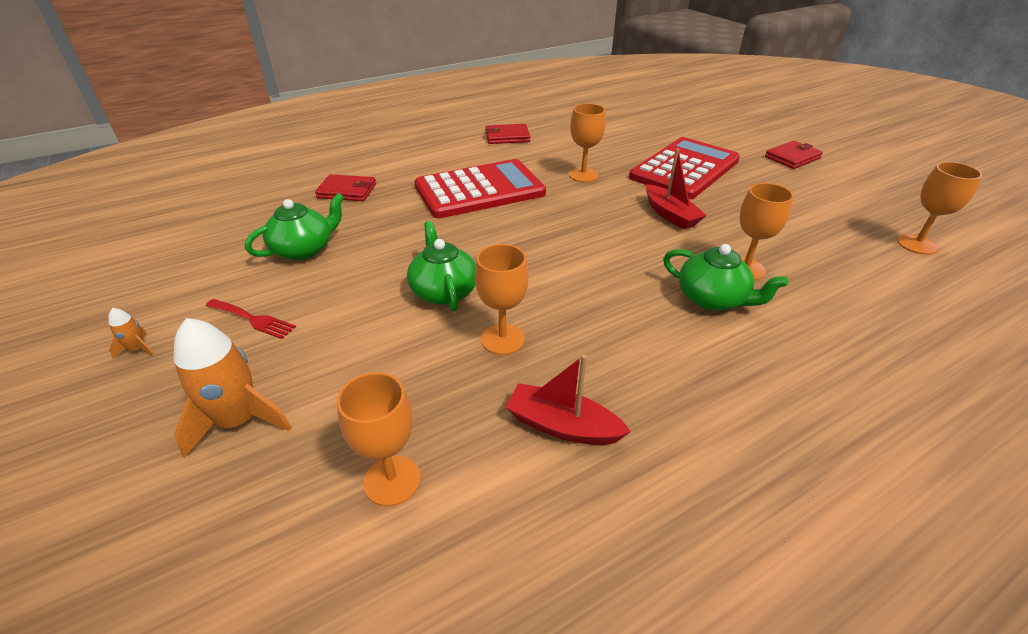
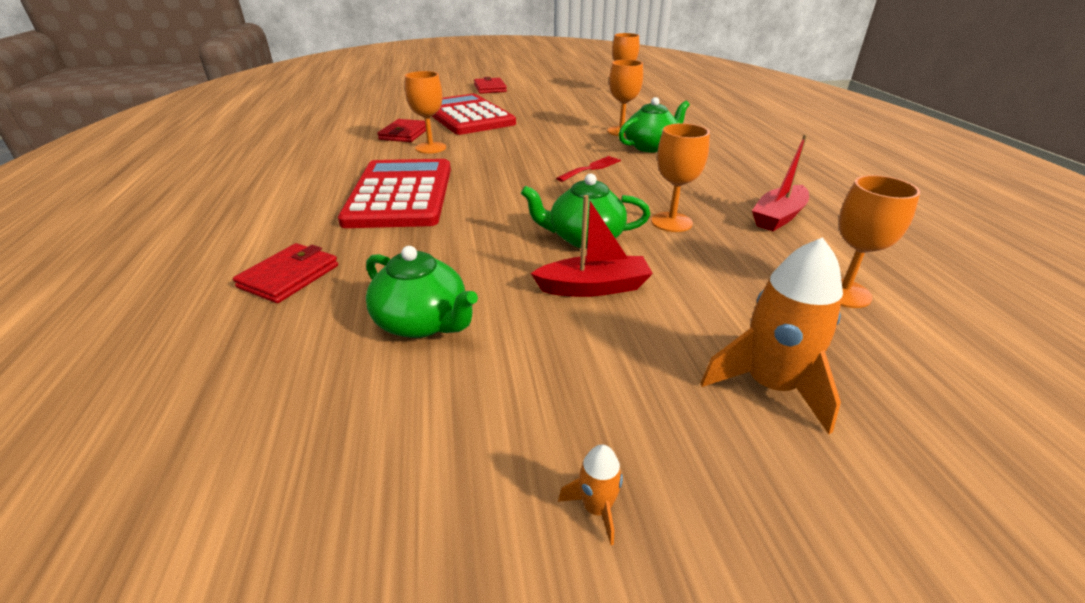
camera: 70 degrees left, 5 degrees down
red fork [206,299,296,339] -> red fork moved to [556,156,621,182]
green teapot [245,193,344,260] -> green teapot turned 150 degrees clockwise [366,246,478,338]
red wallet [485,124,530,144] -> red wallet moved to [377,119,426,142]
red boat [646,148,707,229] -> red boat moved to [530,195,653,297]

